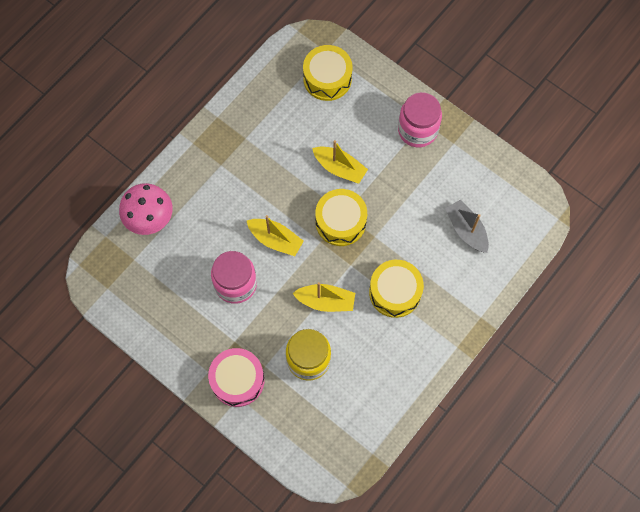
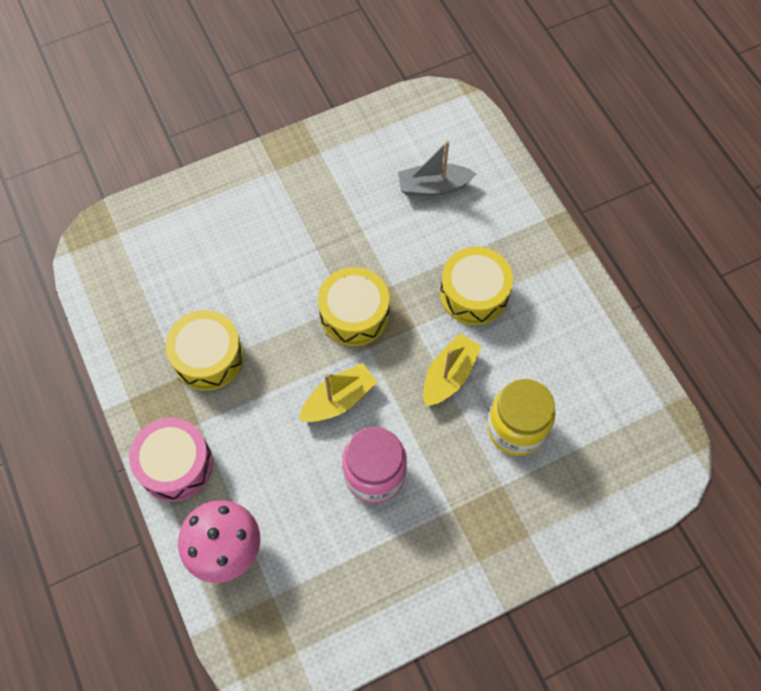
camera: 65 degrees left, 5 degrees down
pink drum [208,348,265,407] -> pink drum moved to [129,418,213,501]
yellow drum [303,45,353,101] -> yellow drum moved to [165,310,244,391]
yellow boat [312,140,368,184] -> none
pink jar [398,92,442,147] -> none

